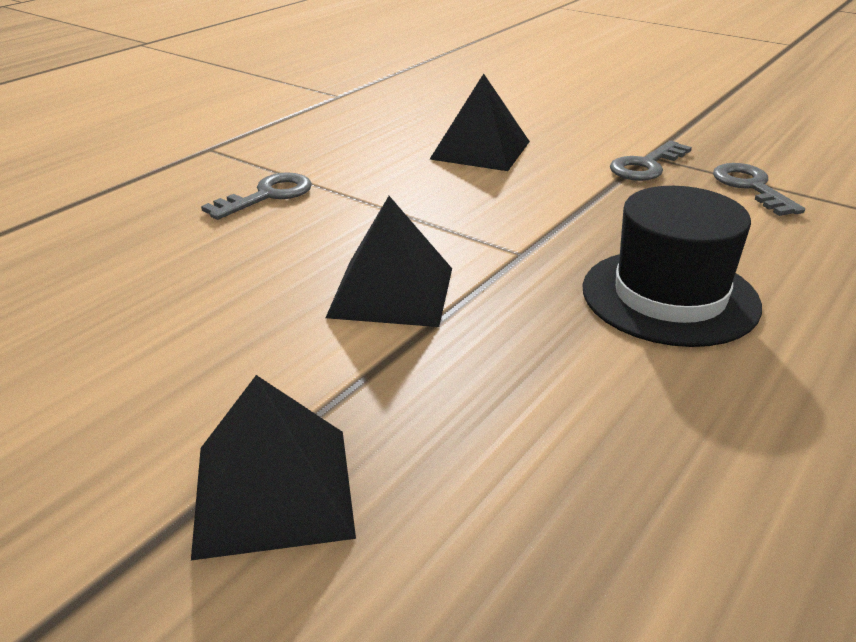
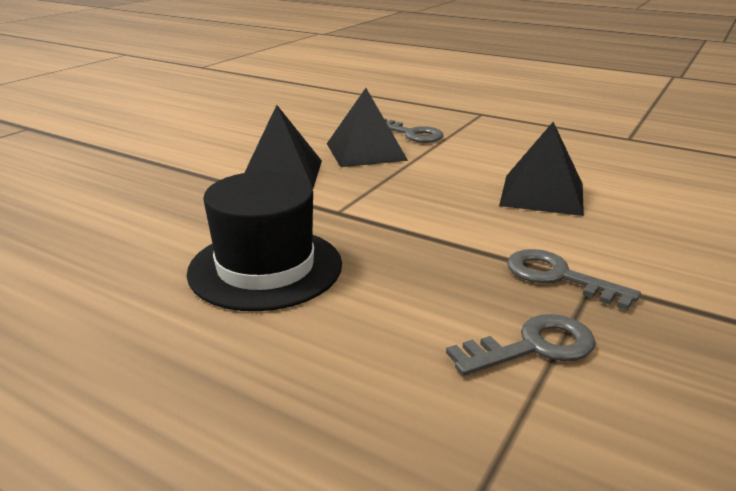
camera: 85 degrees right, 5 degrees down
black pyramid [191,375,356,560] -> black pyramid moved to [327,88,408,167]

